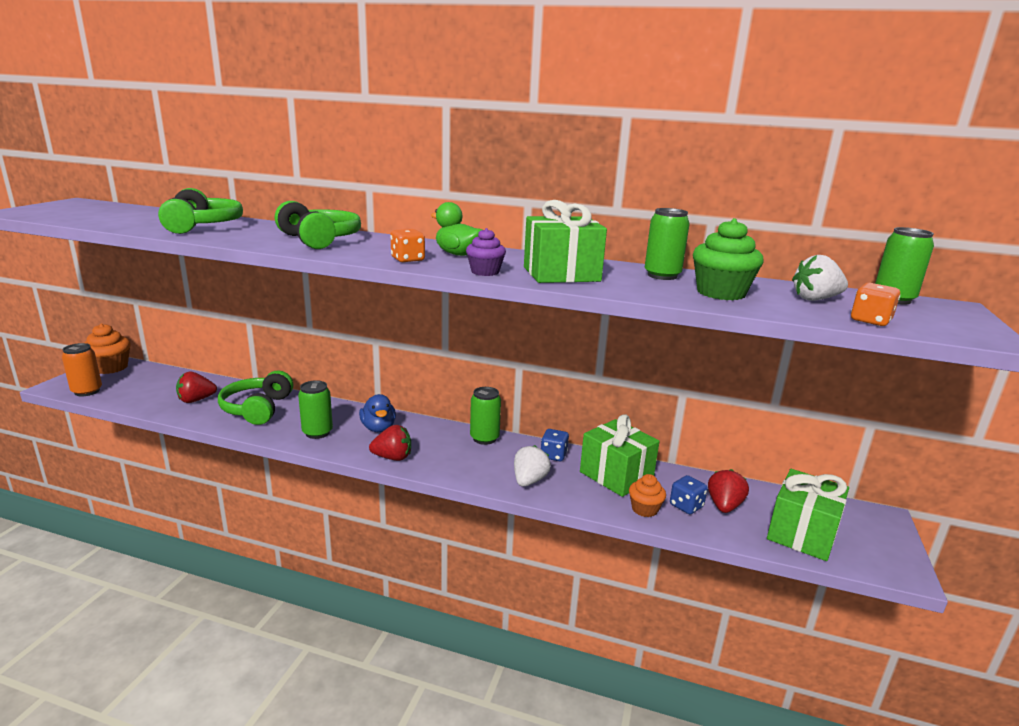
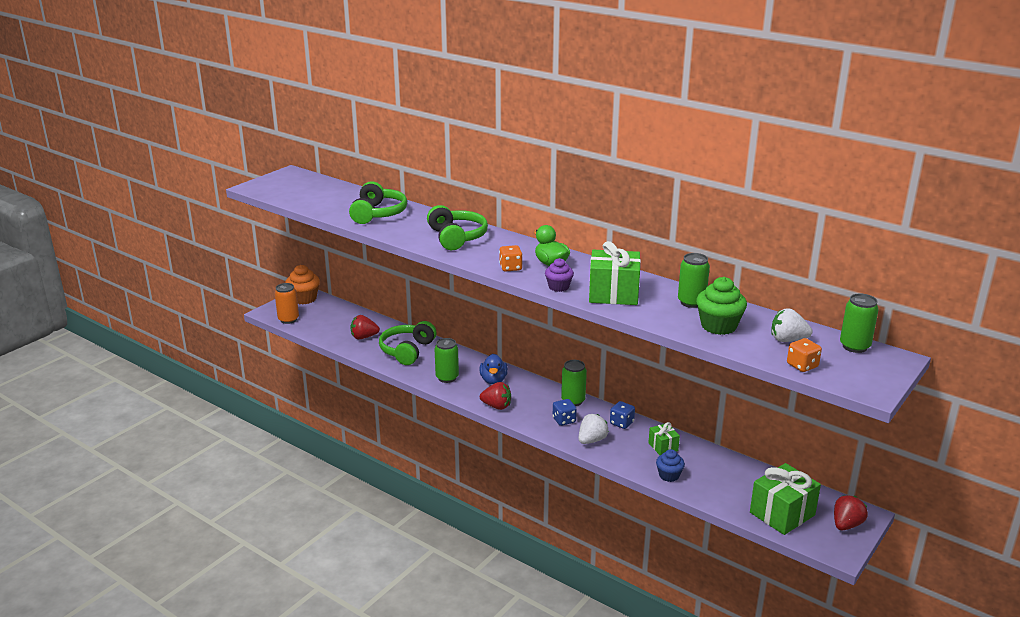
camera: 20 degrees right, 5 degrees up
green gift [580,414,660,497] -> green gift [648,422,680,455], size x0.53
orange cupcake [629,474,666,517] -> blue cupcake [656,449,685,482]
blue dice [670,475,708,514] -> blue dice moved to [553,399,577,426]
red strawberry [708,469,749,513] -> red strawberry moved to [834,495,868,530]

